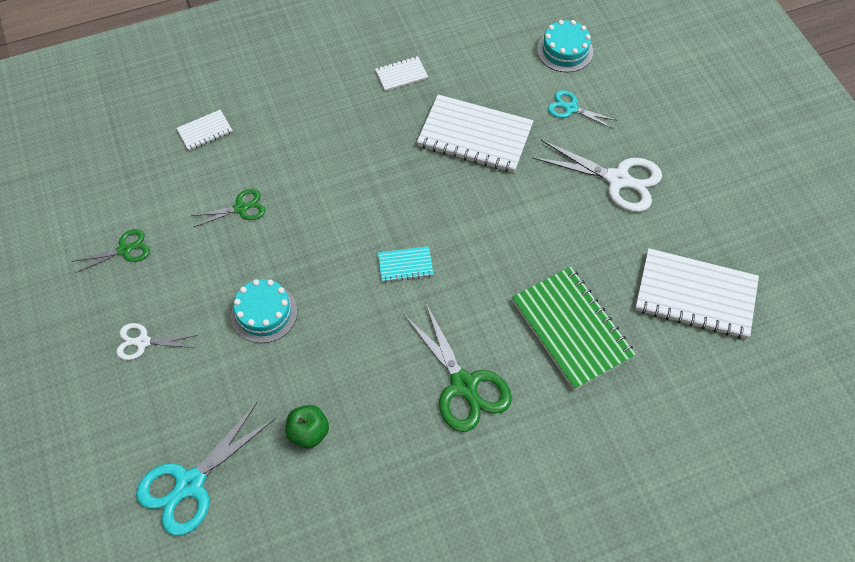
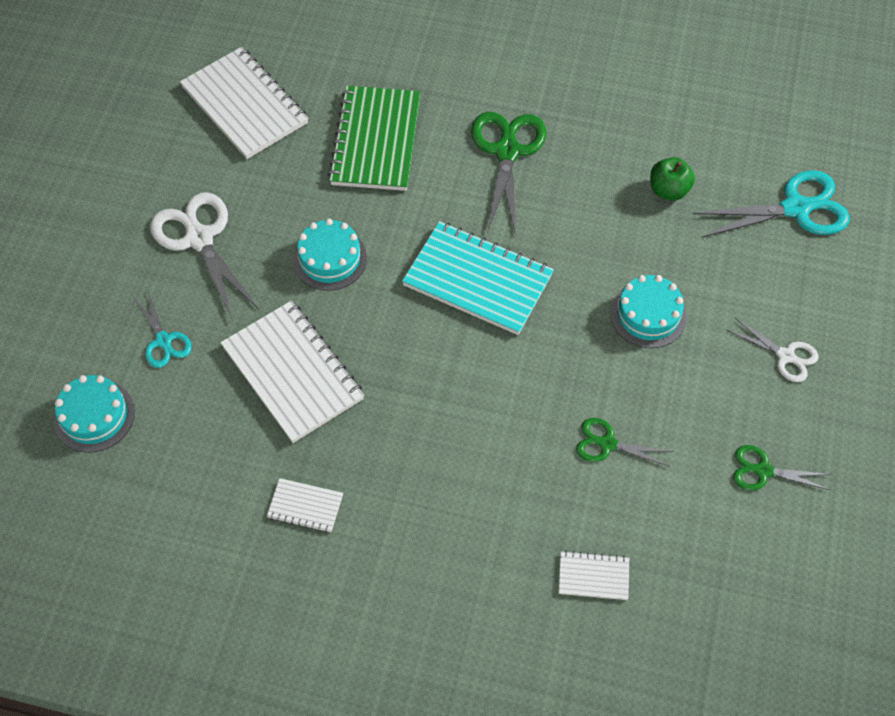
camera: 145 degrees left, 0 degrees up
turquoise notebook [378,246,434,282] -> turquoise notebook [402,221,554,335], size x2.12
none -> turquoise cake [292,218,367,291]

